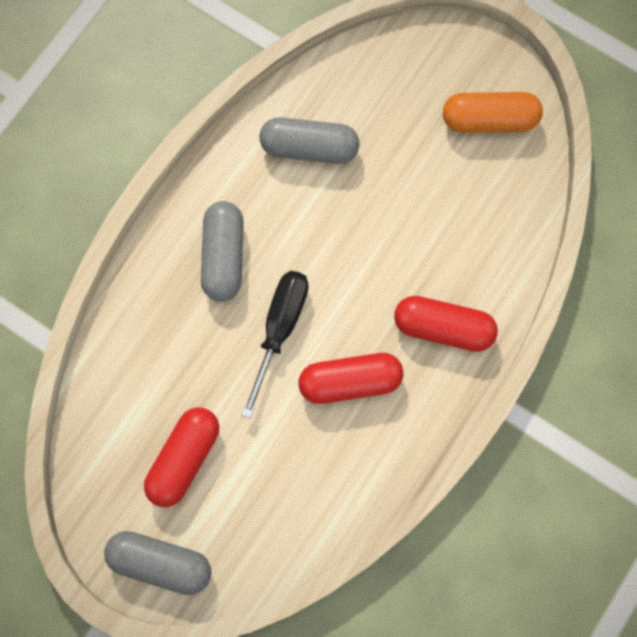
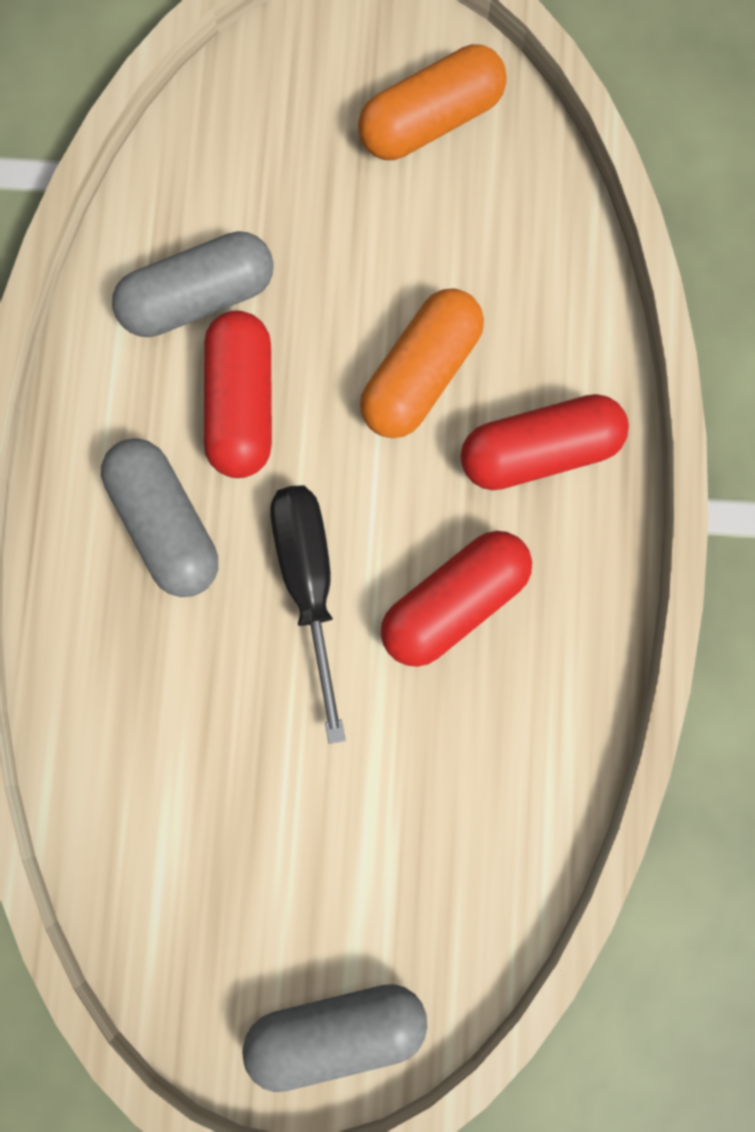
camera: 30 degrees left, 5 degrees up
red capsule [144,407,219,507] -> red capsule moved to [204,311,272,478]
none -> orange capsule [360,288,484,438]

